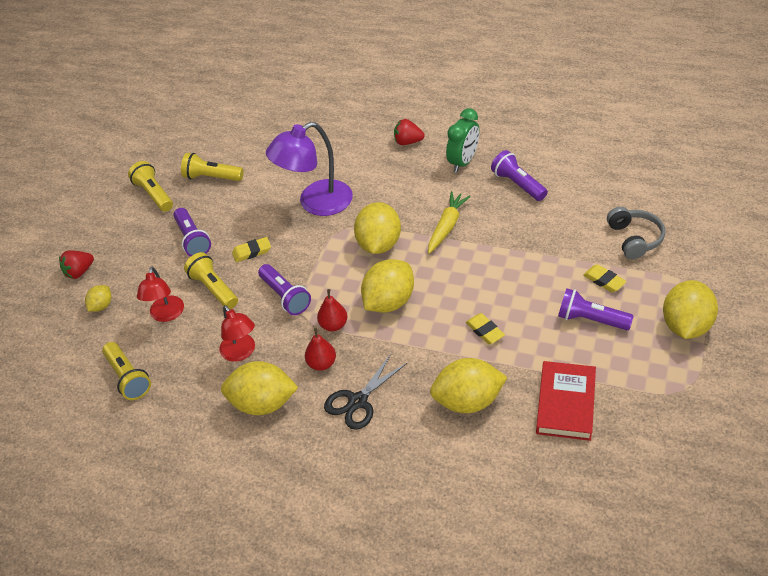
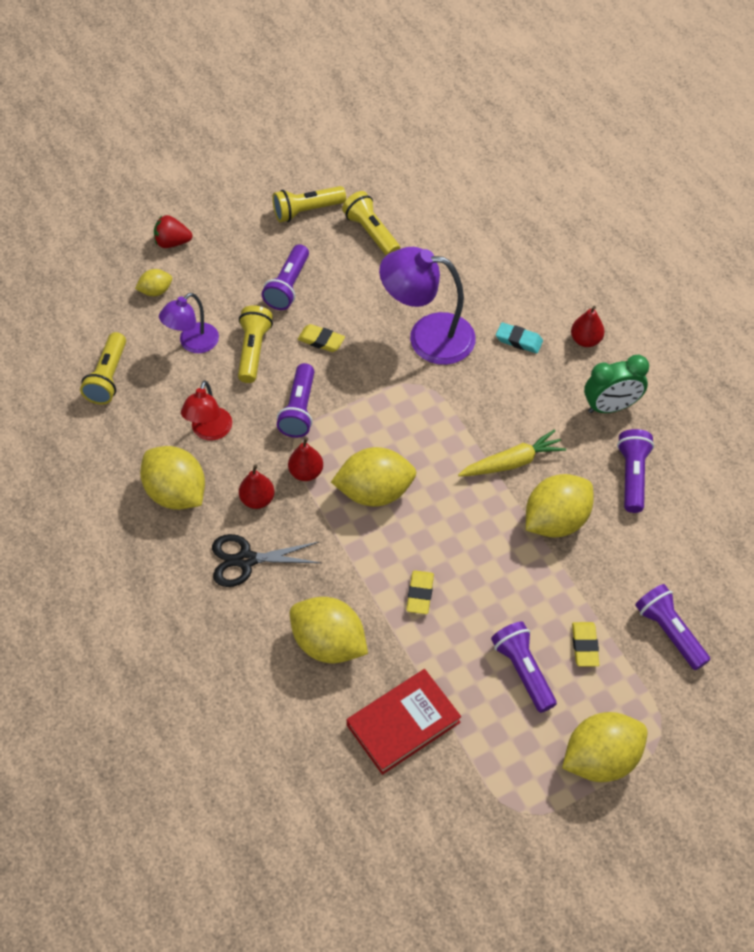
camera: 40 degrees right, 10 degrees up
yellow flashlight [128,161,173,212] -> yellow flashlight turned 120 degrees counterclockwise [272,186,346,222]
red lamp [137,267,184,322] -> purple lamp [159,293,219,353]
yellow lemon [354,202,401,254] -> yellow lemon moved to [526,474,594,538]
red strawberry [394,119,425,145] -> red pear [571,306,605,347]
grey headphones [607,207,665,259] -> purple flashlight [635,584,710,670]
none -> turquoise eraser [496,322,543,353]

